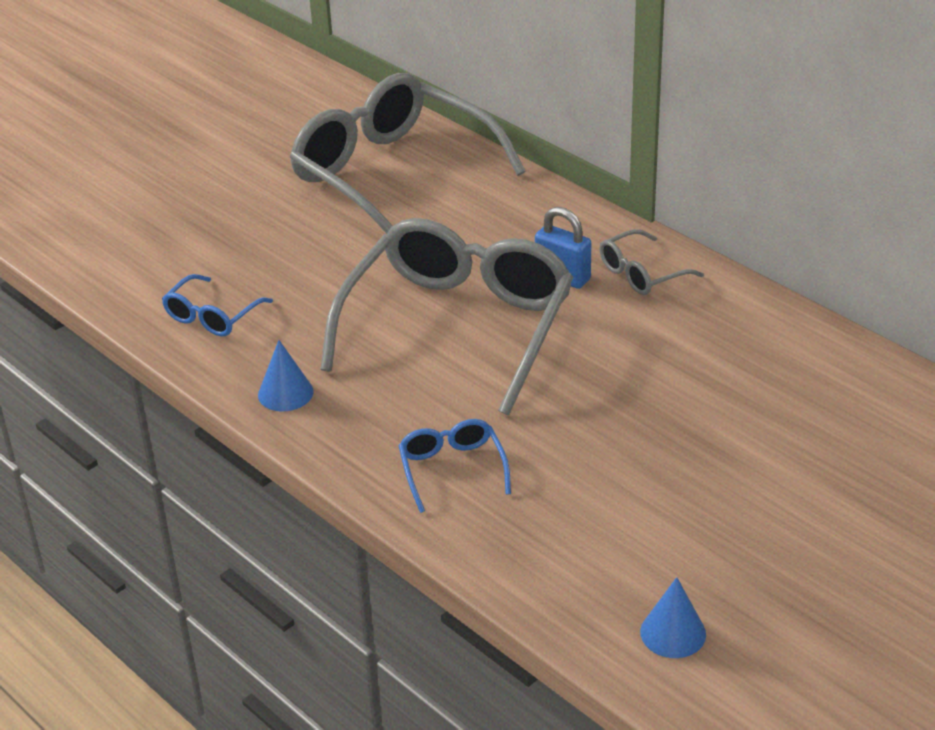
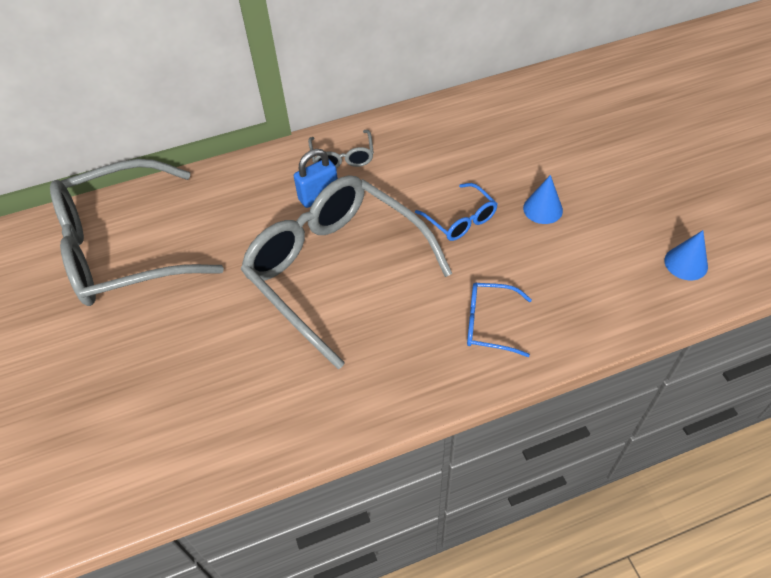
camera: 65 degrees left, 15 degrees up
blue glasses [162,274,273,336] -> blue glasses moved to [415,183,497,241]
blue cone [258,340,314,412] -> blue cone moved to [523,175,563,224]

